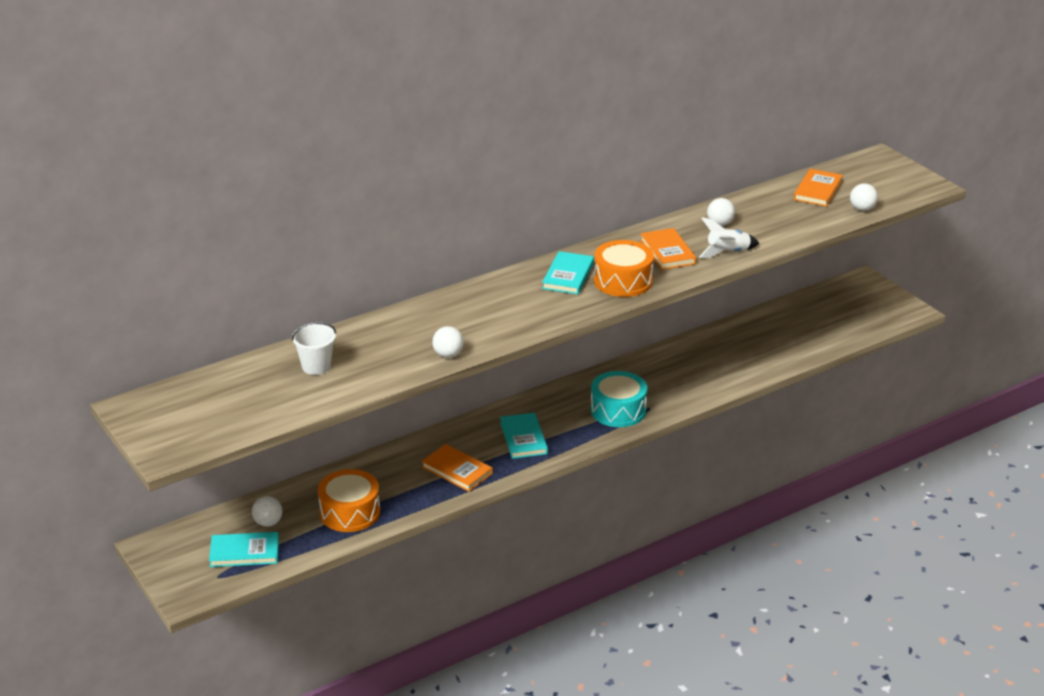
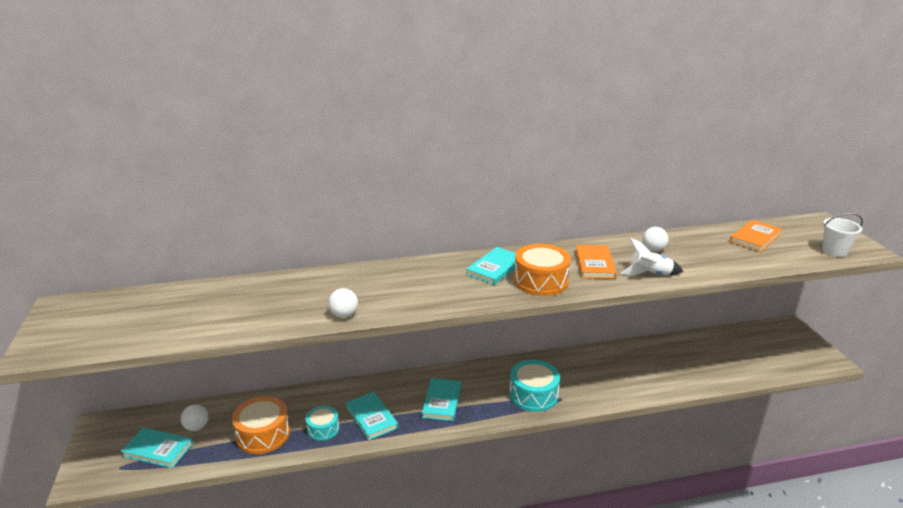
camera: 20 degrees right, 5 degrees down
white bucket [292,322,336,375] -> white bucket moved to [822,213,863,257]
orange book [421,444,493,492] -> turquoise book [346,392,398,440]
white ball [850,183,878,211] -> none
none -> turquoise drum [306,406,339,441]

